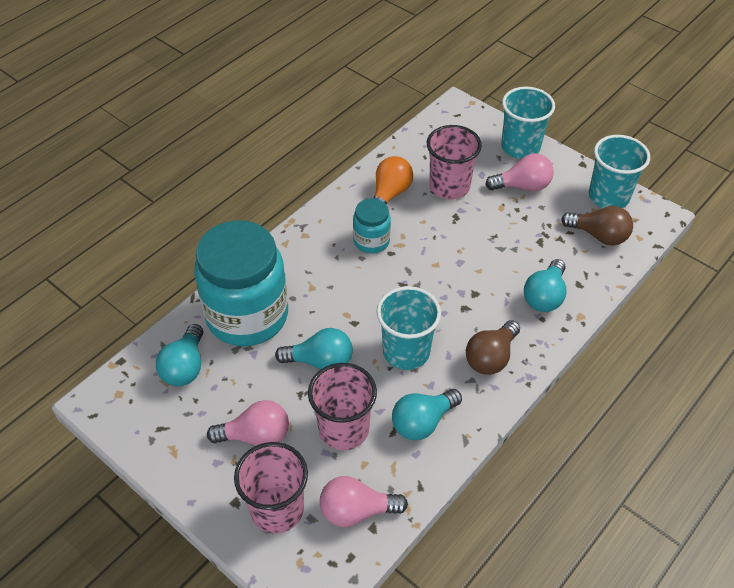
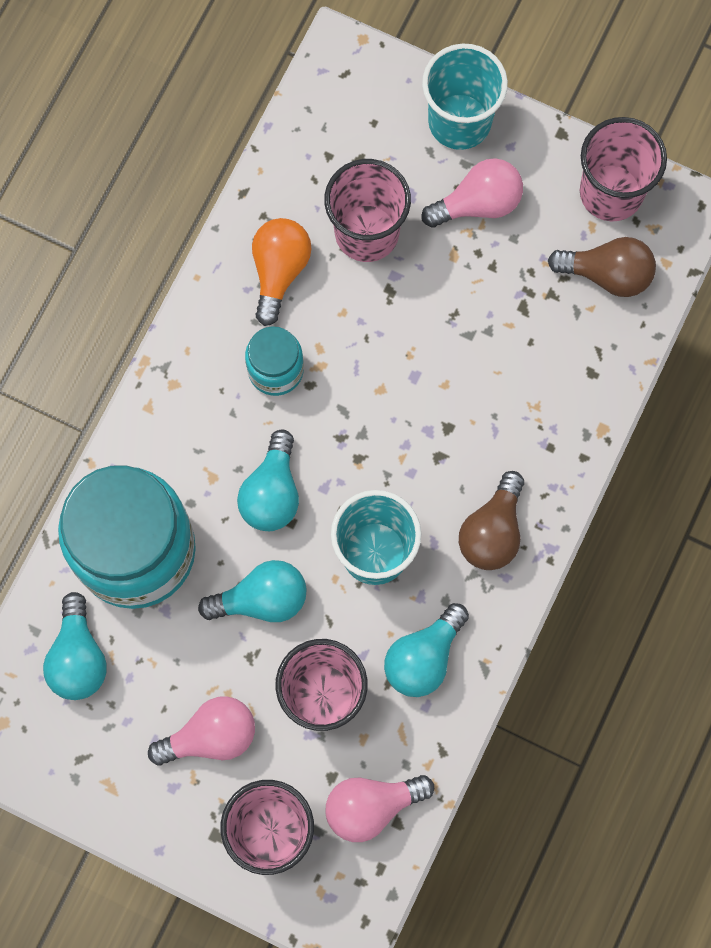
camera: 15 degrees left, 25 degrees up
turquoise light bulb [524,259,566,312] -> turquoise light bulb moved to [237,429,299,531]
turquoise cup [589,135,650,208] -> pink cup [580,117,667,222]

